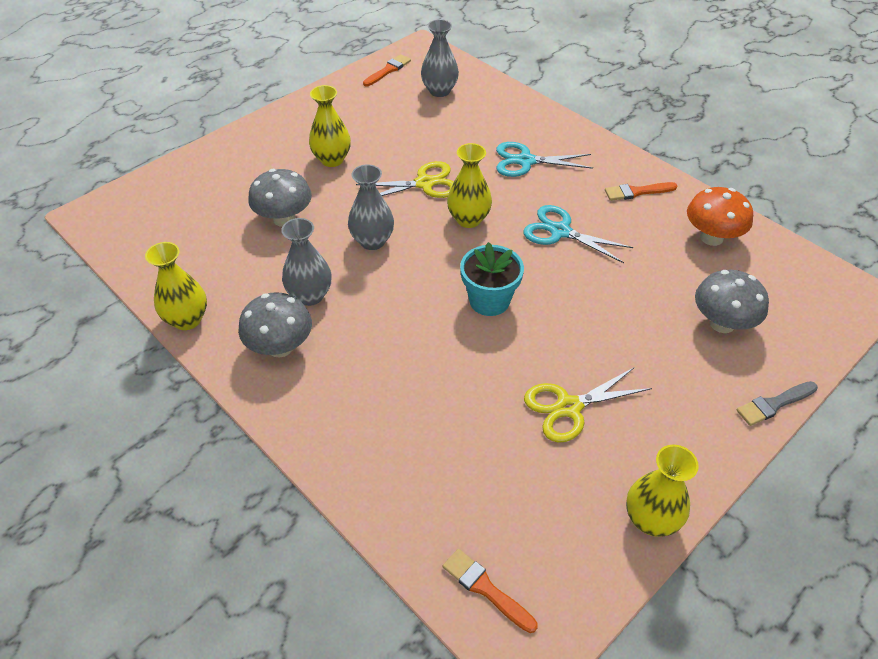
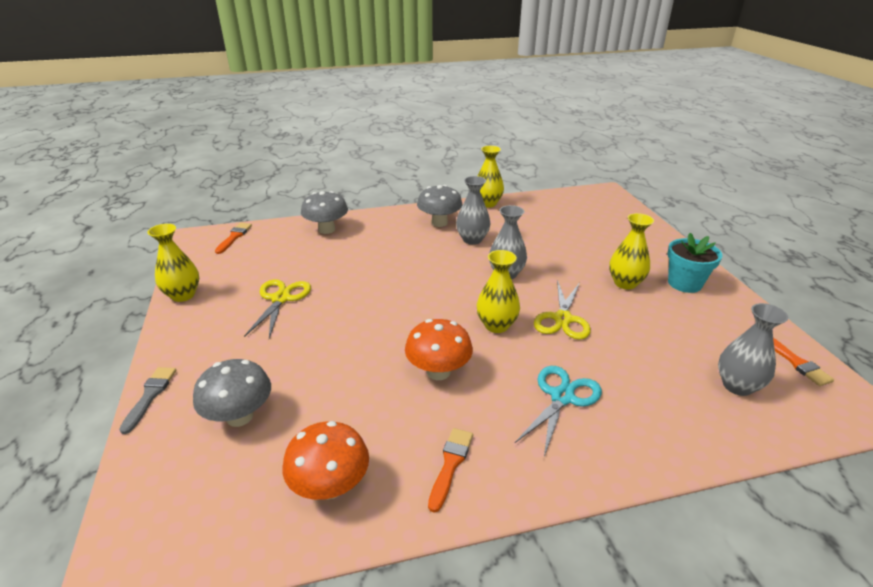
camera: 120 degrees right, 15 degrees down
grey mushroom [248,169,312,227] -> grey mushroom moved to [301,191,348,234]
orange brush [443,549,538,633] -> orange brush turned 60 degrees counterclockwise [215,223,252,254]
turquoise flower pot [460,242,524,316] -> turquoise flower pot moved to [667,233,722,293]
turquoise scissors [523,205,633,263] -> orange mushroom [405,319,473,380]

